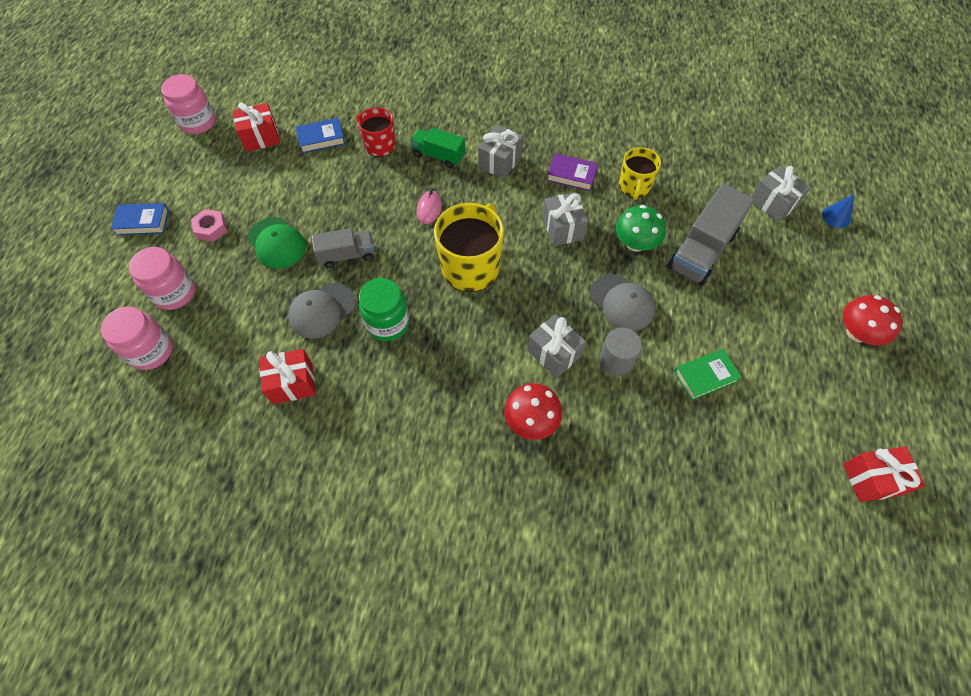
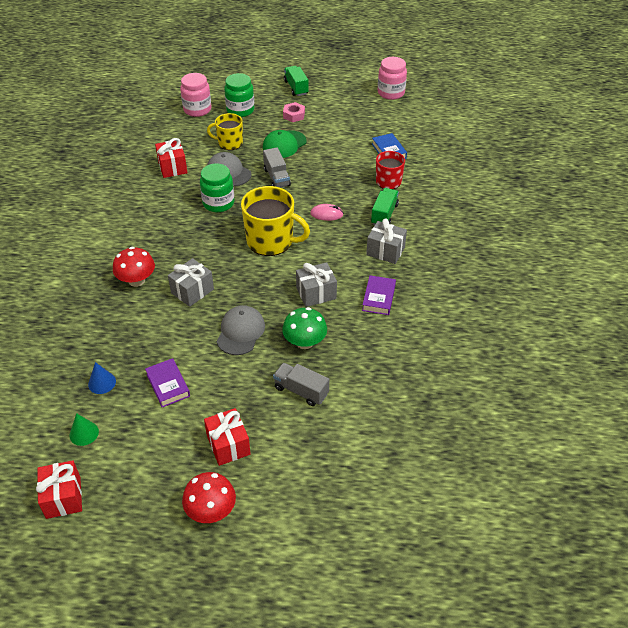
camera: 85 degrees right, 15 degrees down
blue book [111,203,169,236] -> green truck [284,66,308,96]
pink jar [129,247,195,310] -> green jar [224,73,255,117]
red gift [233,102,280,152] -> red gift moved to [204,408,251,466]
grey cap [590,274,655,331] -> grey cap turned 150 degrees clockwise [217,305,265,355]
grey cylinder [599,327,642,376] -> none
yellow mug [619,147,661,200] -> yellow mug moved to [207,113,243,150]
grey truck [668,184,754,286] -> grey truck [273,363,329,406], size x0.61
green book [674,349,742,401] -> purple book [145,358,190,407]
grey gift [751,166,811,222] -> none
blue cone [822,194,855,228] -> blue cone moved to [88,362,116,394]
none -> green cone [69,413,99,446]

